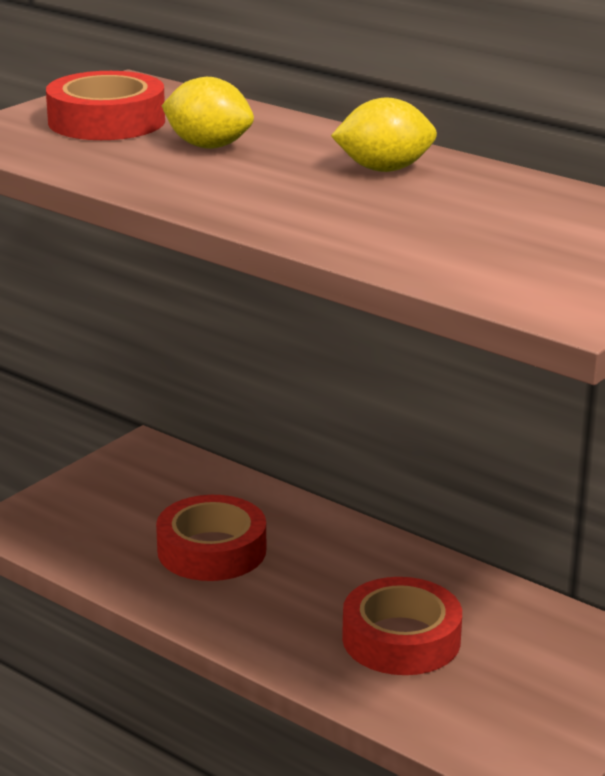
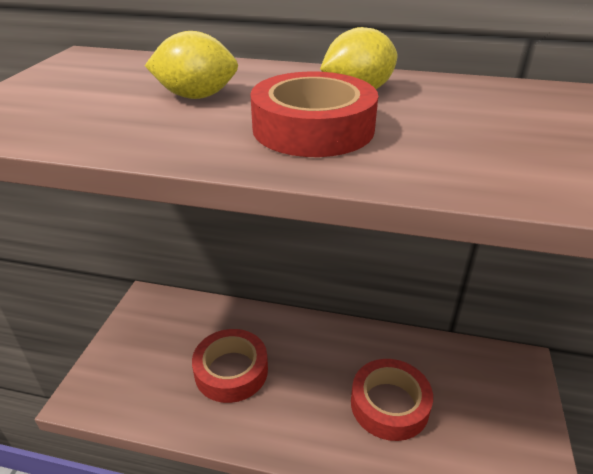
camera: 25 degrees left, 10 degrees up
red tape [46,71,165,140] -> red tape moved to [250,71,378,157]

